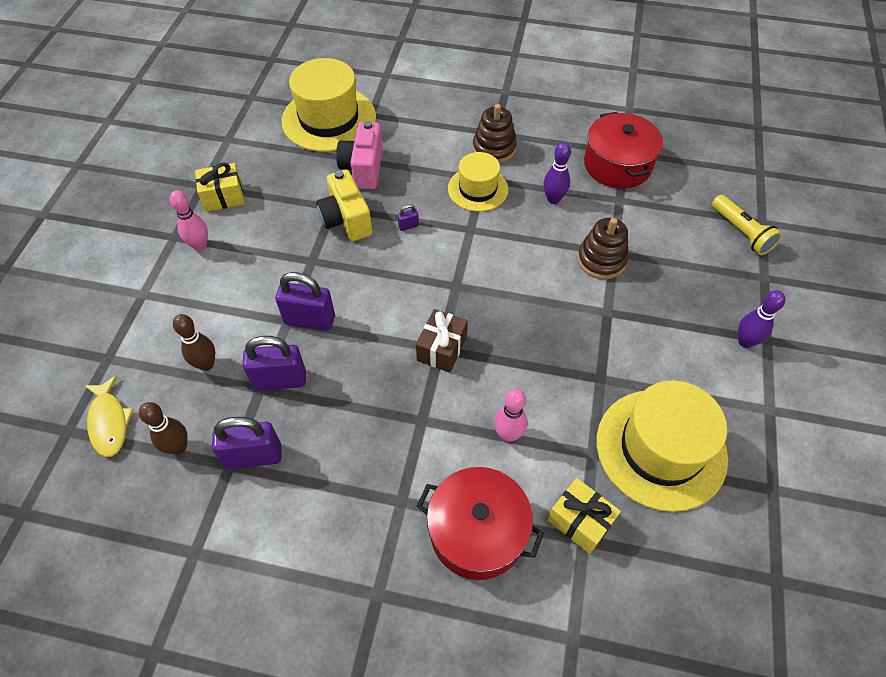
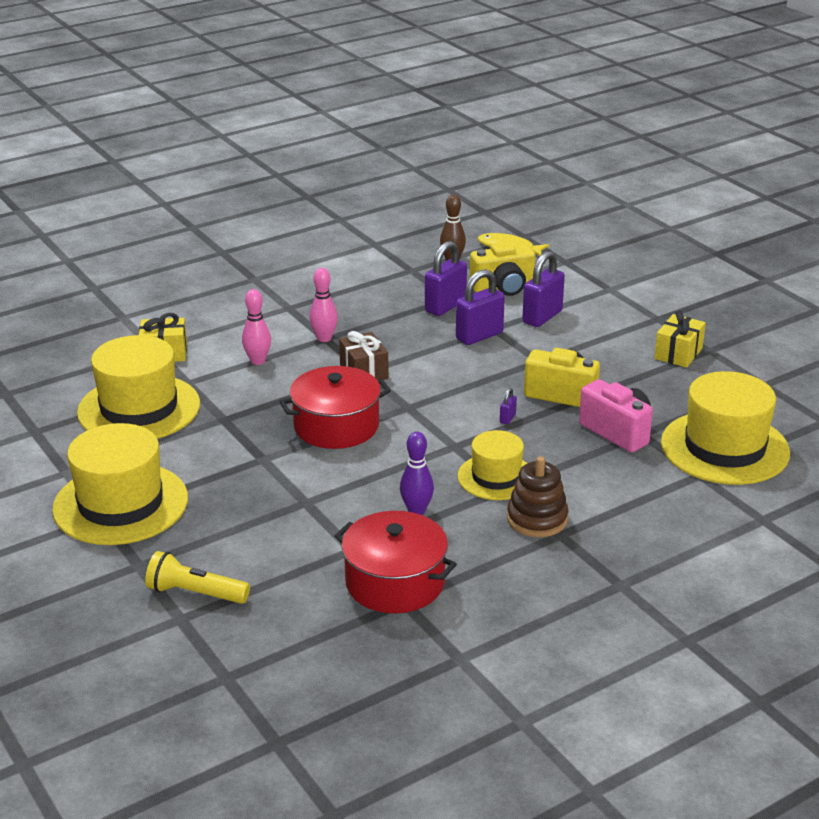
camera: 135 degrees right, 25 degrees down
pink bowling pin [170,190,208,251] -> pink bowling pin moved to [309,268,338,342]
brown bowling pin [173,314,215,371] -> yellow camera [470,241,535,296]
purple padlock [212,417,281,469] -> purple padlock moved to [522,251,565,327]
red pot [416,467,544,580] -> red pot moved to [280,366,391,449]
brown stacking toy [577,218,628,279] -> none
purple bowling pin [738,290,786,348] -> yellow hat [52,423,188,545]

